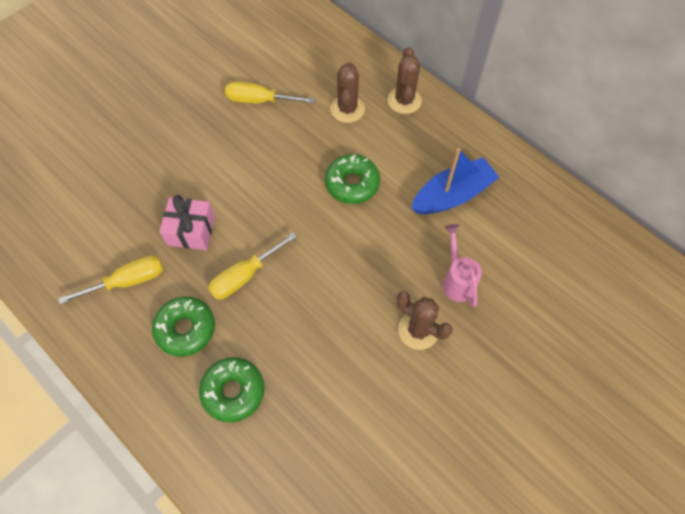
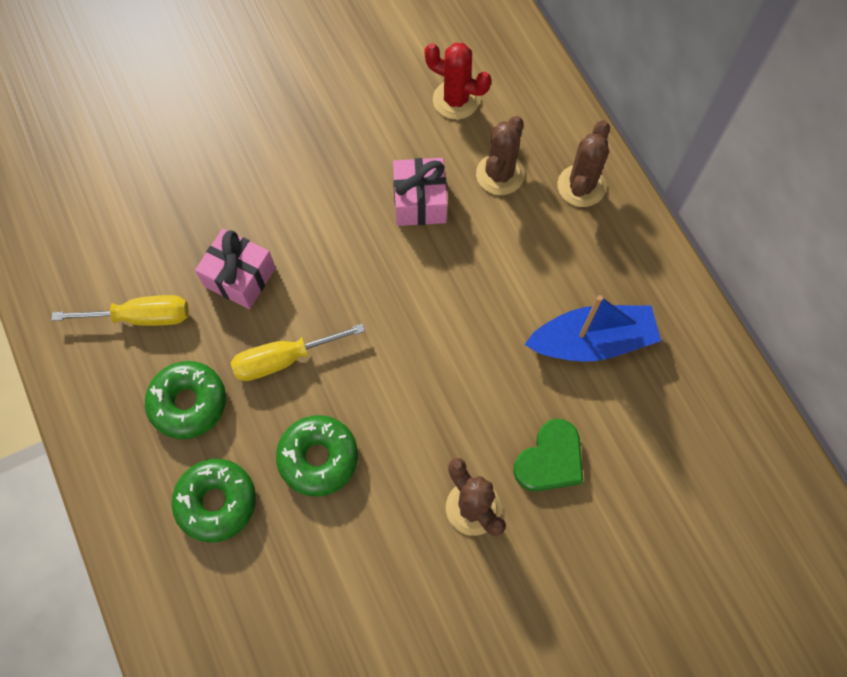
camera: 20 degrees right, 5 degrees up
yellow screwdriver [225,81,315,103] -> none
green donut [325,154,380,204] -> green donut moved to [276,415,358,497]
pink watering can [443,224,482,307] -> green heart [514,419,583,491]
none -> pink gift [393,158,447,226]
none -> red cactus [425,43,492,120]

